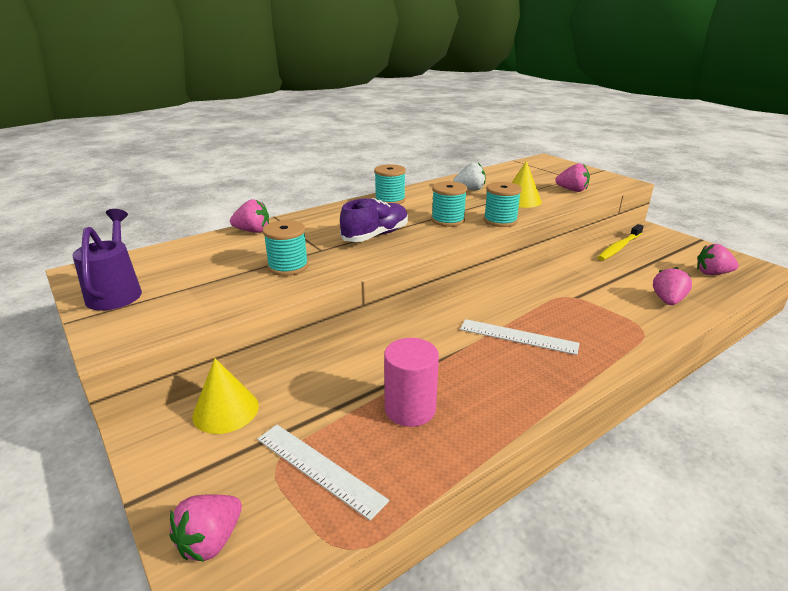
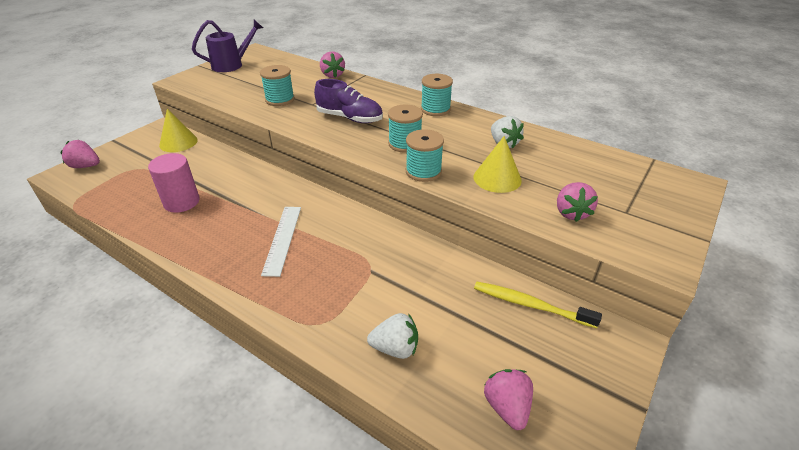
camera: 70 degrees right, 10 degrees up
white ruler [257,425,389,521] -> none
pink strawberry [653,267,692,305] -> white strawberry [367,313,418,359]

